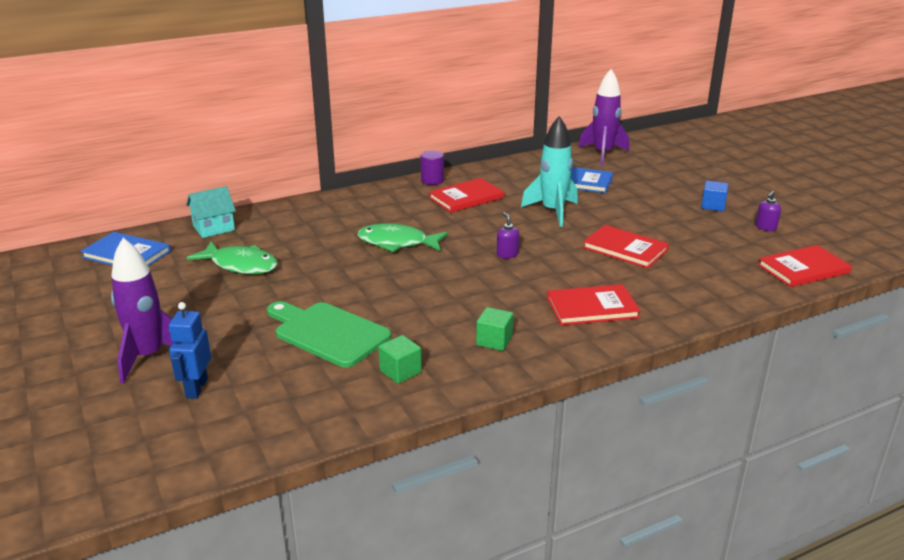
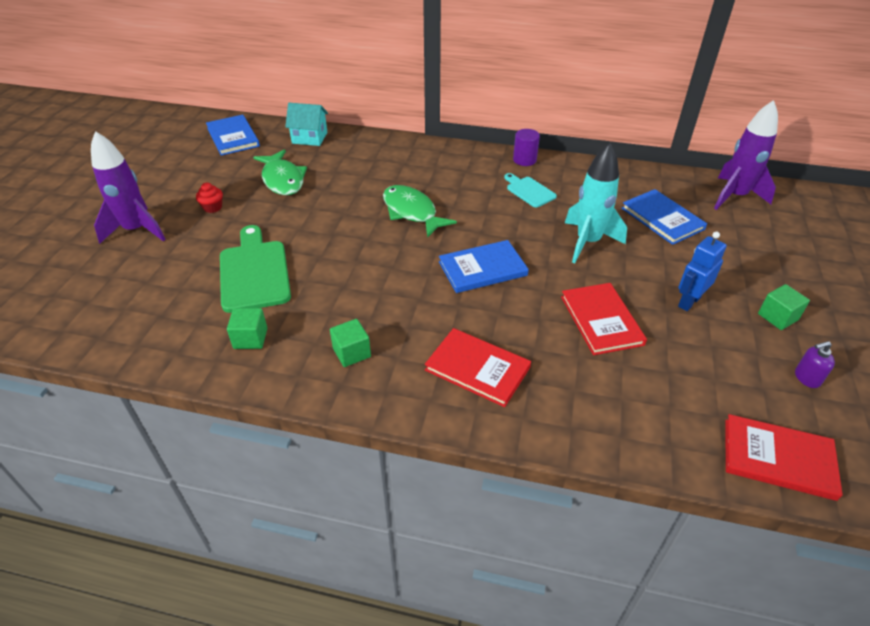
camera: 40 degrees right, 15 degrees up
blue robot [169,302,211,399] -> blue robot moved to [678,232,727,311]
red book [429,178,504,213] -> turquoise cutting board [504,173,557,207]
purple soap dispenser [497,212,519,259] -> blue book [439,240,529,293]
blue cube [701,181,728,211] -> green cube [758,284,810,330]
none -> red cupcake [196,183,223,213]

